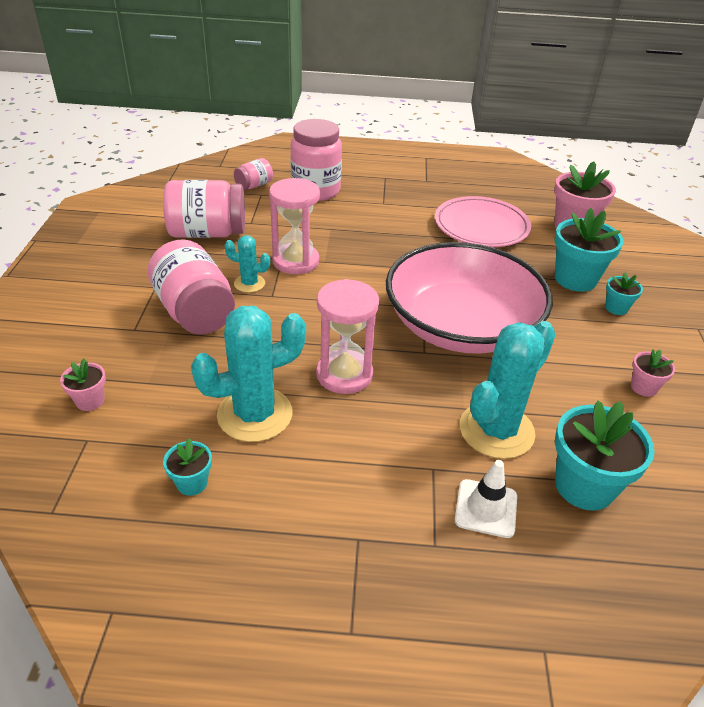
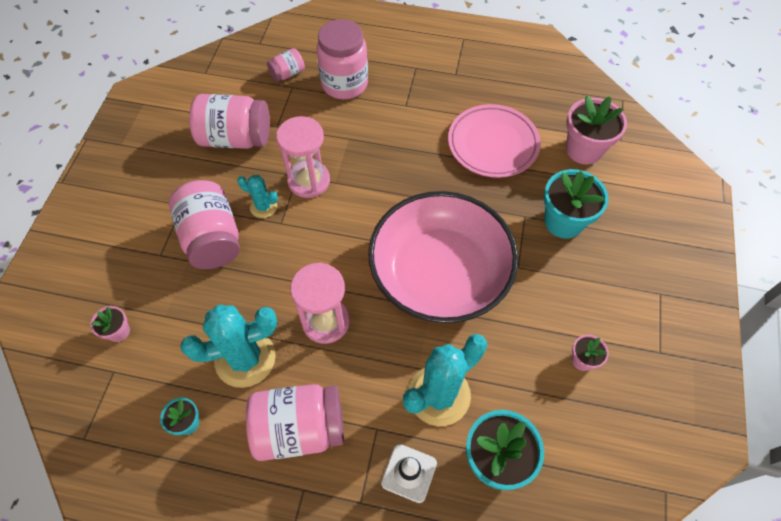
camera: 10 degrees right, 20 degrees up
turquoise flower pot [605,272,643,315] -> none
none -> pink jar [246,384,344,461]

